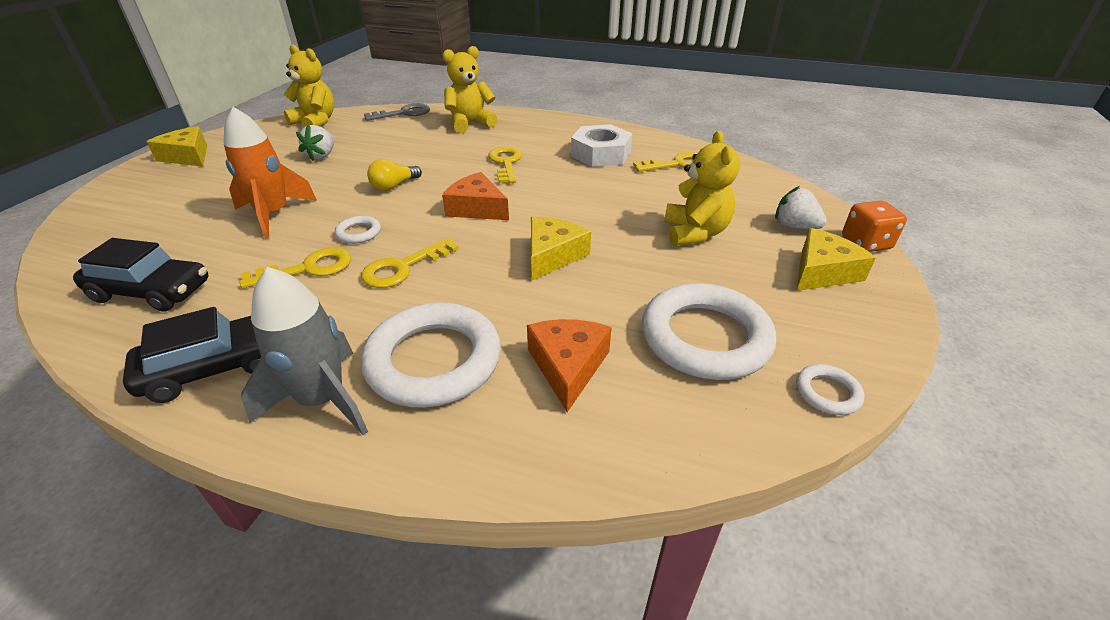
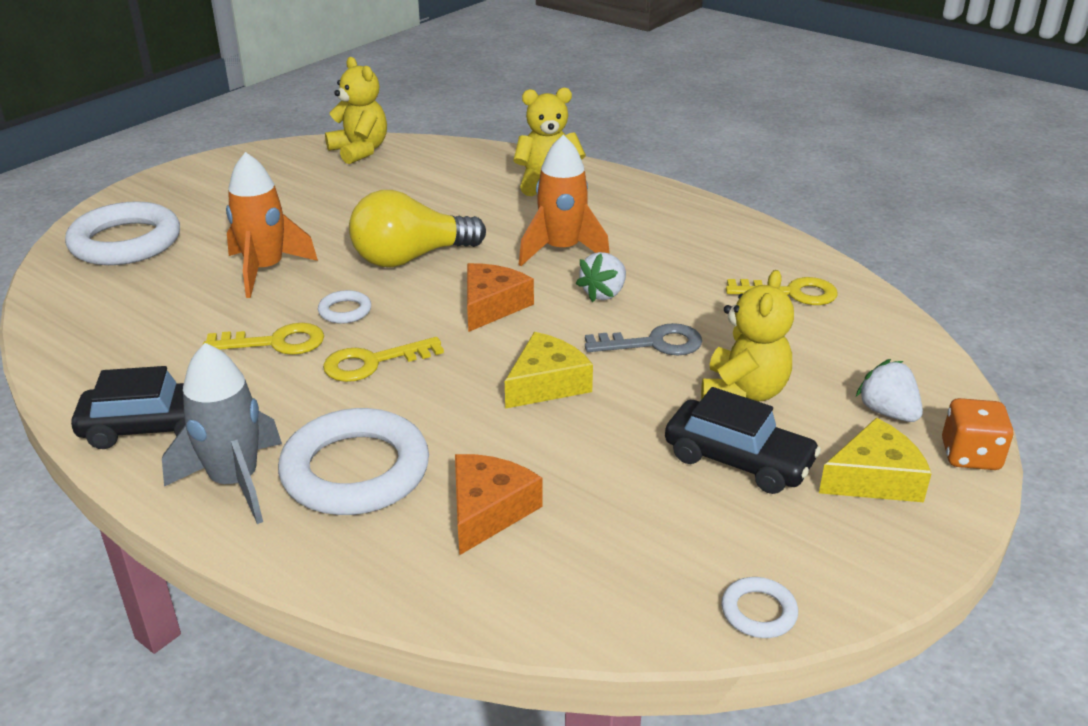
camera: 20 degrees right, 5 degrees down
black car [73,238,208,312] -> black car moved to [665,387,821,494]
yellow cheese [146,126,207,167] -> none
white strawberry [296,124,334,161] -> white strawberry moved to [576,252,626,302]
grey key [364,103,430,121] -> grey key moved to [585,323,702,355]
yellow light bulb [367,159,422,191] -> yellow light bulb [349,190,486,267], size x1.97
orange cheese [442,172,509,220] -> orange cheese turned 60 degrees clockwise [467,263,534,332]
yellow key [488,147,522,183] -> orange rocket [519,135,610,266]
white nut [571,124,633,167] -> none
white ring [642,283,776,380] -> white ring moved to [65,201,180,265]

